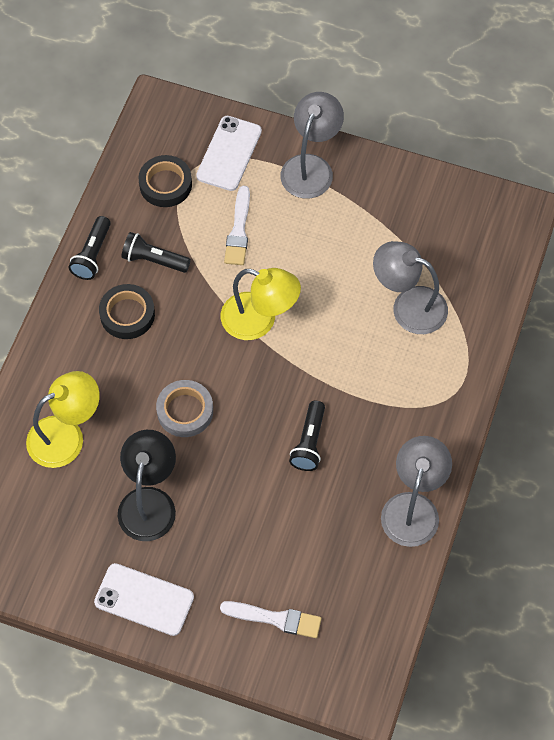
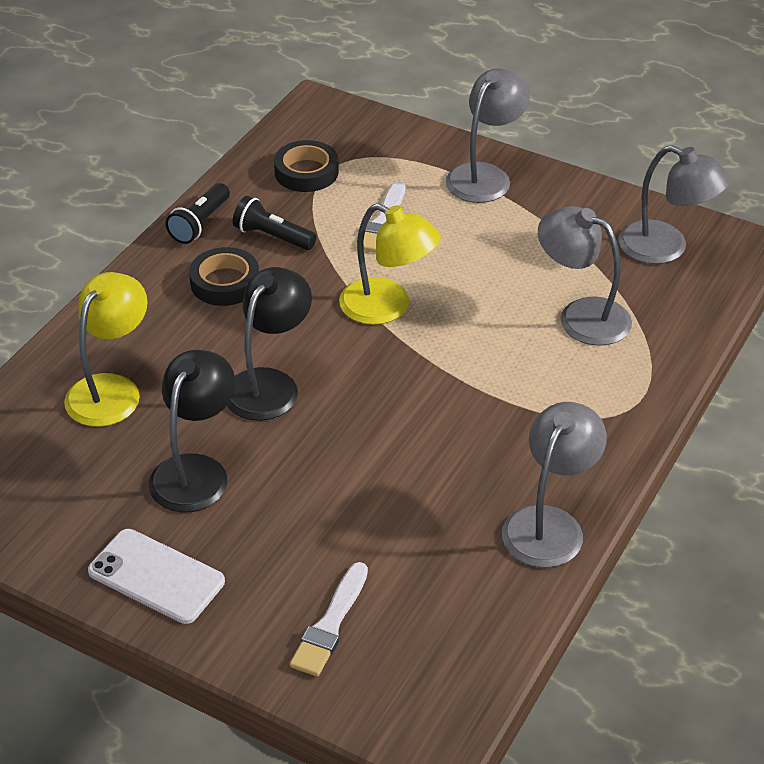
camera: 10 degrees right, 20 degrees down
yellow lamp [26,371,100,468] -> yellow lamp turned 45 degrees counterclockwise [64,272,147,427]
grey tape [156,380,213,437] -> black lamp [227,267,312,421]
white phone [196,116,262,191] -> none
white brush [220,601,322,638] -> white brush turned 90 degrees clockwise [290,562,368,677]
black flashlight [289,401,325,471] -> none
none -> grey lamp [618,145,731,264]

